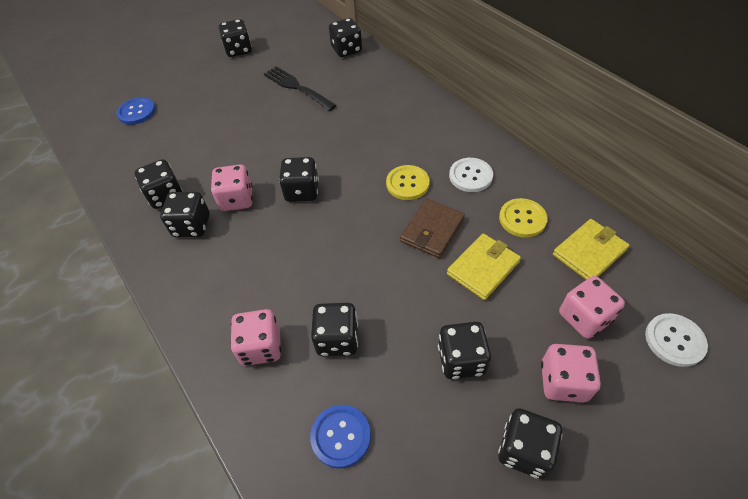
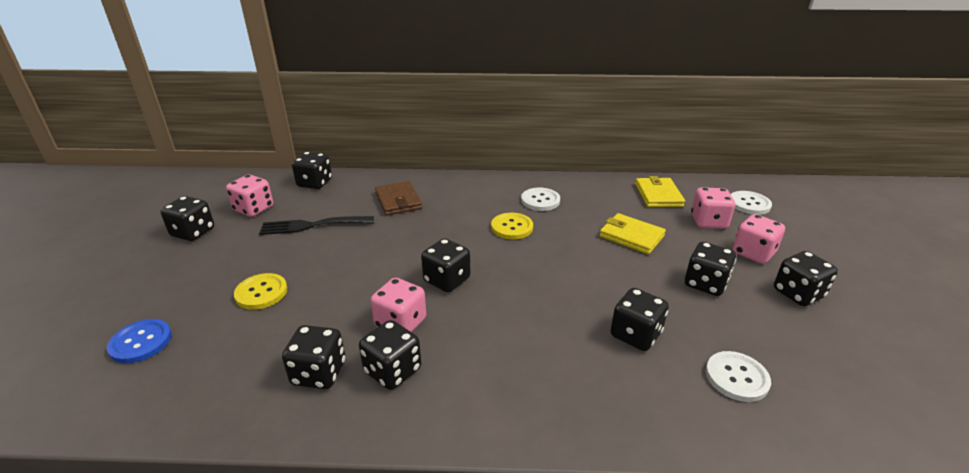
camera: 55 degrees left, 20 degrees down
pink dice [230,309,281,366] -> pink dice moved to [226,174,273,217]
blue button [310,405,371,468] -> white button [706,351,771,402]
brown wallet [400,199,465,258] -> brown wallet moved to [375,181,422,216]
yellow wallet [447,233,521,300] -> yellow wallet turned 45 degrees counterclockwise [599,213,666,254]
yellow button [499,198,548,237] -> yellow button moved to [234,273,287,310]

